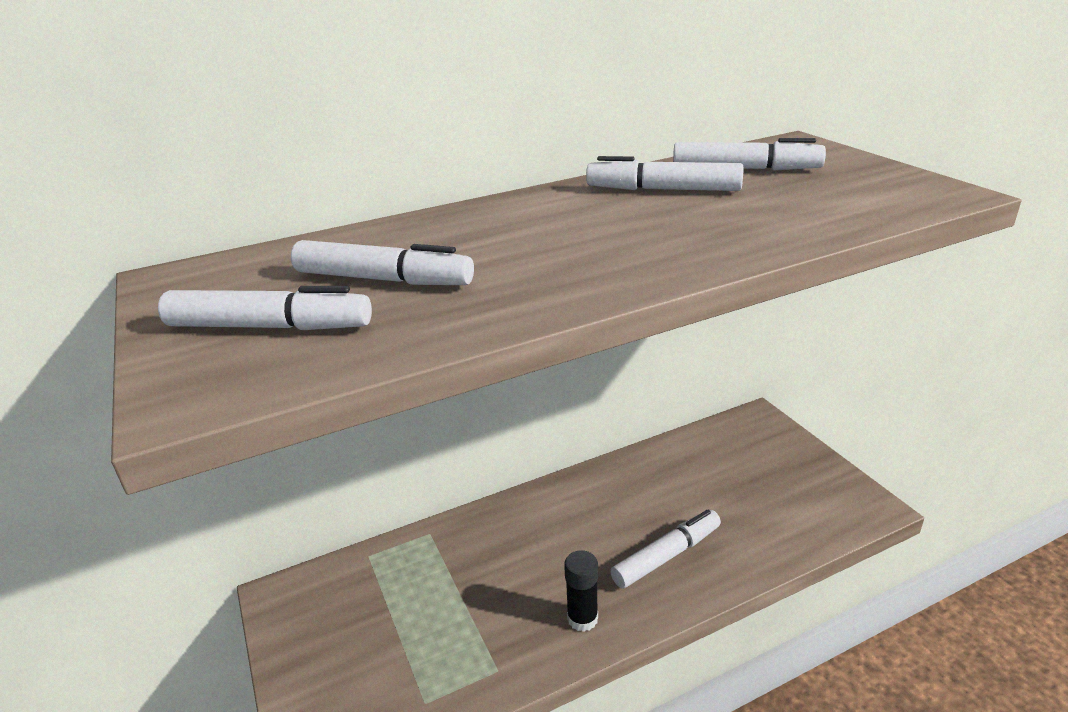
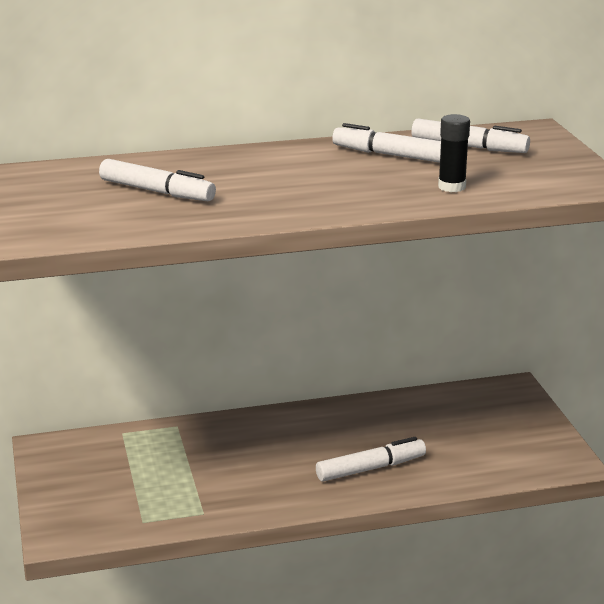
camera: 10 degrees right, 5 degrees down
white marker [158,286,372,330] -> none
black glue stick [564,550,598,632] -> black glue stick moved to [438,114,470,192]

